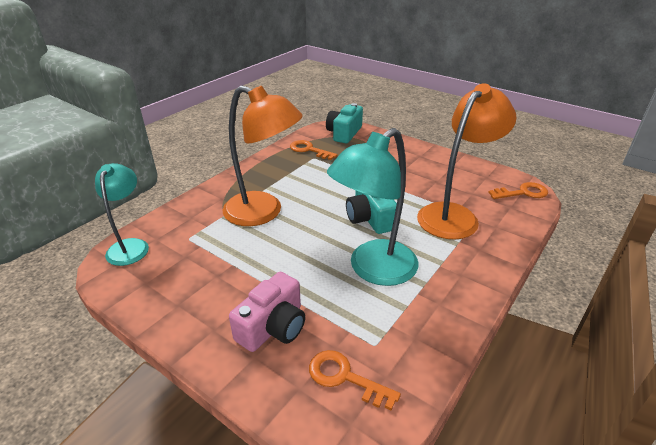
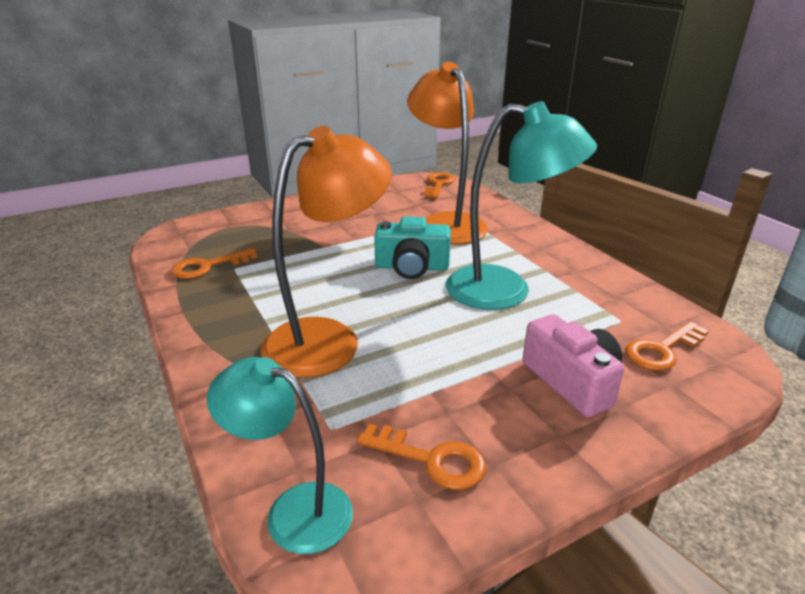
camera: 65 degrees left, 5 degrees down
turquoise camera [326,103,363,143] -> none
turquoise lamp [327,128,418,286] -> turquoise lamp turned 60 degrees counterclockwise [446,101,597,310]
none -> orange key [357,424,486,490]

